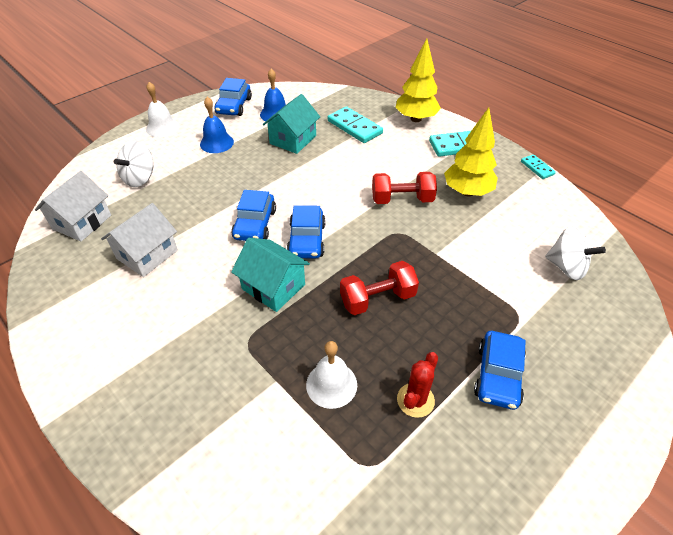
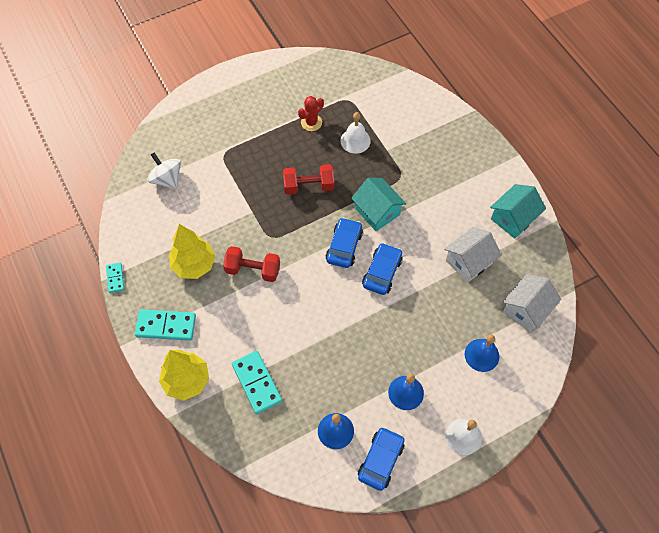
camera: 165 degrees left, 15 degrees up
white spinning top [114,141,154,187] -> blue bell [465,335,499,372]
turquoise house [263,94,320,154] -> turquoise house moved to [490,184,546,239]
blue car [474,331,526,410] -> none

